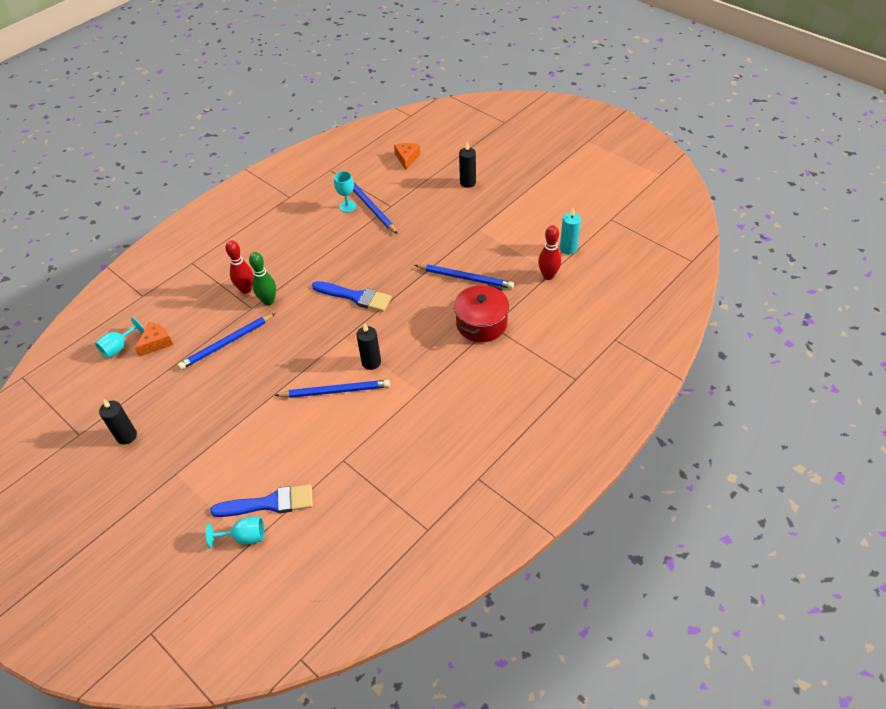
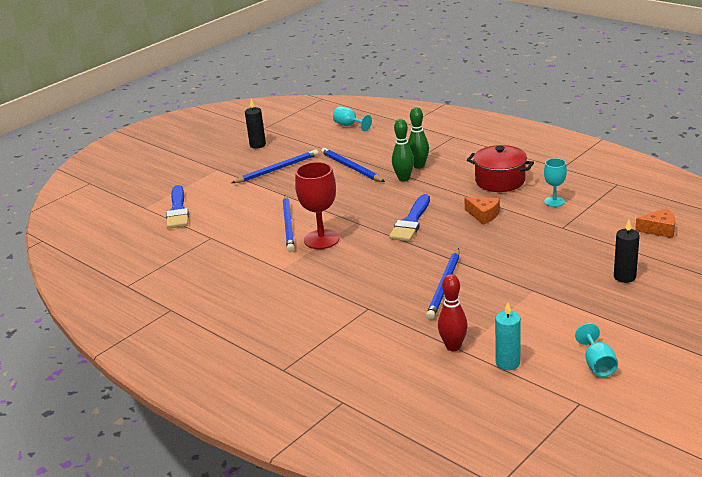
camera: 90 degrees right, 20 degrees down
orange cheese [135,322,173,357] -> orange cheese moved to [464,197,500,224]
turquoise goblet [206,517,264,548] -> turquoise goblet moved to [575,323,618,377]
red bowling pin [226,240,253,294] -> green bowling pin [408,107,429,169]
blue pencil [353,182,398,234] -> blue pencil moved to [232,149,319,183]
black candle [356,323,381,370] -> red goblet [295,162,339,249]
red pot [454,284,509,342] -> red pot moved to [467,145,534,192]

